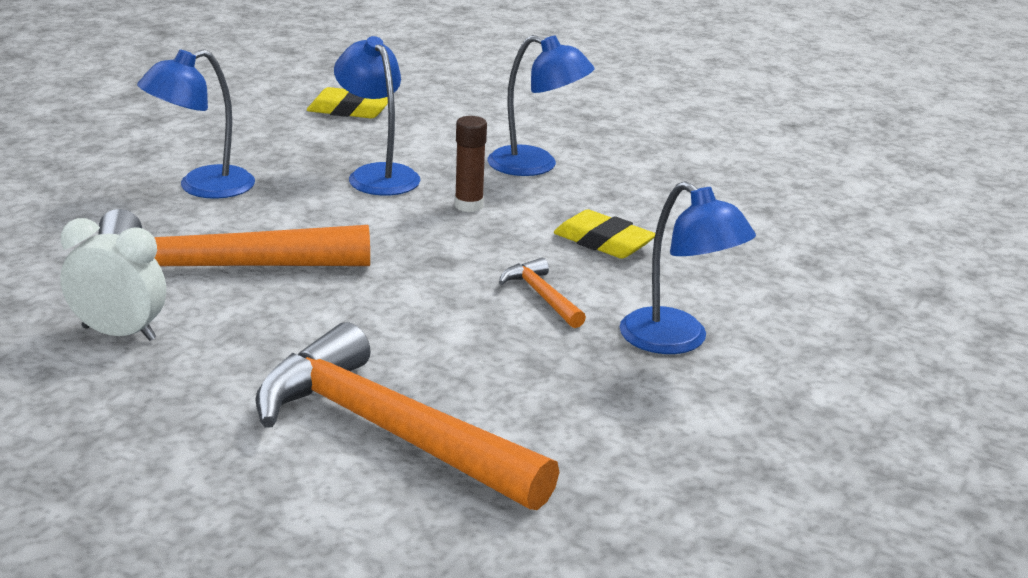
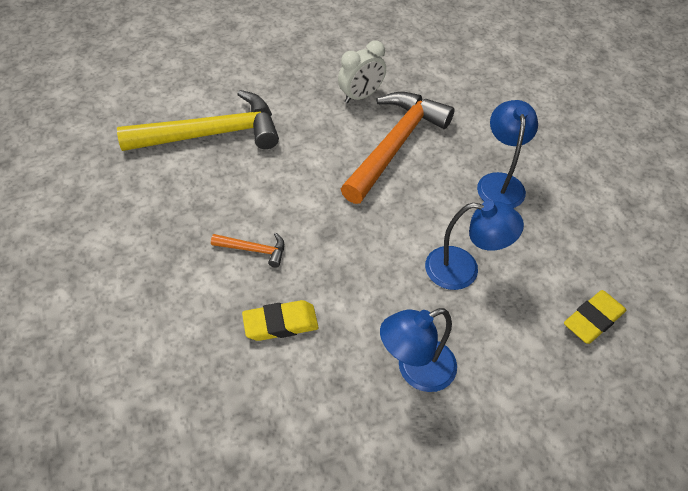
camera: 130 degrees right, 25 degrees up
orange hammer [255,322,559,510] -> yellow hammer [117,90,279,151]
brown glue stick [455,116,487,212] -> none
blue lamp [620,181,756,354] -> none

